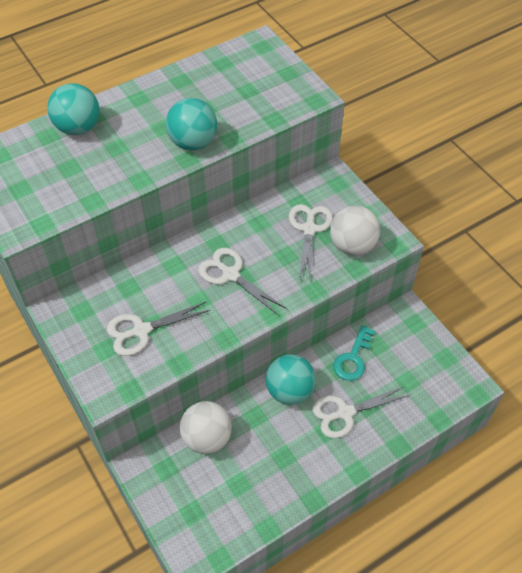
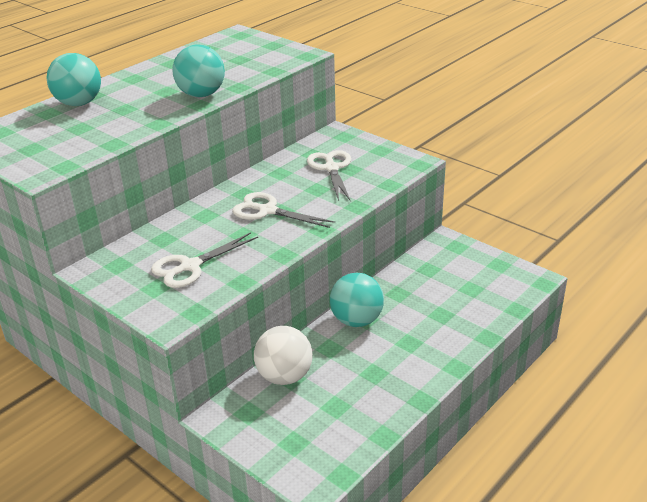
camera: 15 degrees left, 20 degrees down
white scissors [312,387,410,438] -> none
white ball [330,206,380,255] -> none
turquoise key [333,325,375,381] -> none

